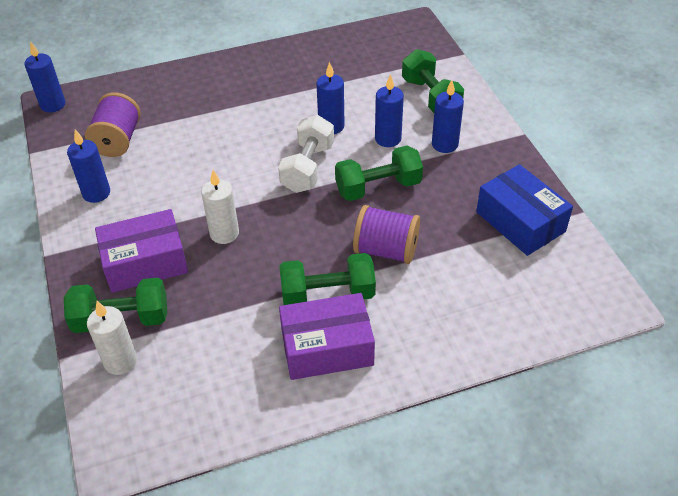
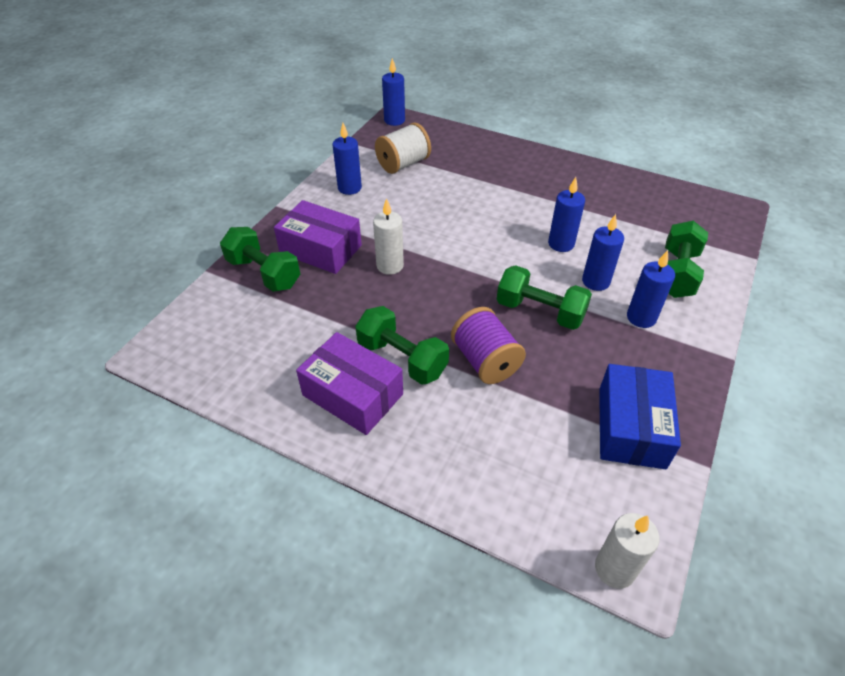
camera: 45 degrees right, 0 degrees up
purple spool [85,92,141,157] -> white spool [375,122,431,174]
white candle [87,301,137,375] -> white candle moved to [595,513,660,589]
white dumbbell [278,115,334,193] -> none

